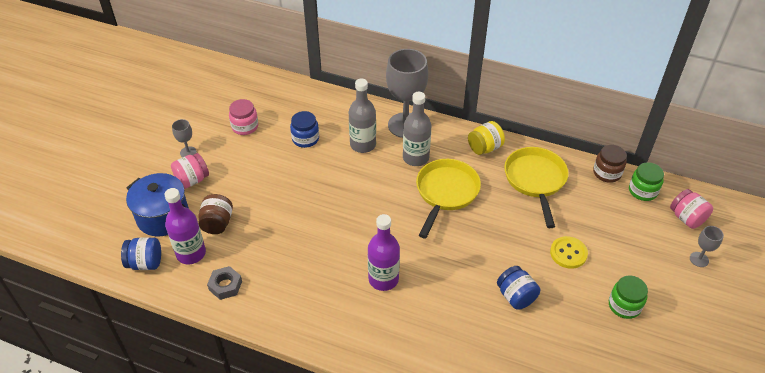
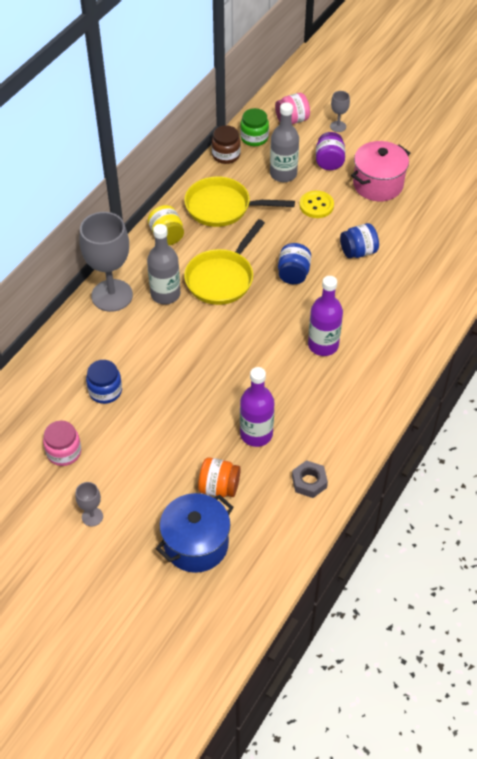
camera: 80 degrees left, 5 degrees up
blue jar [121,237,161,270] -> blue jar moved to [278,243,311,284]
purple bottle [164,188,206,264] -> purple bottle moved to [240,367,274,447]
pink jar [171,153,209,189] -> none
brown jar [198,194,233,234] -> orange jar [198,457,241,497]
grey bottle [349,79,376,153] -> grey bottle moved to [270,102,299,182]
yellow pan [416,159,481,238] -> yellow pan turned 90 degrees counterclockwise [184,219,265,305]
green jar [609,275,648,319] -> pink pot [351,141,410,201]
none -> purple jar [316,132,345,170]

